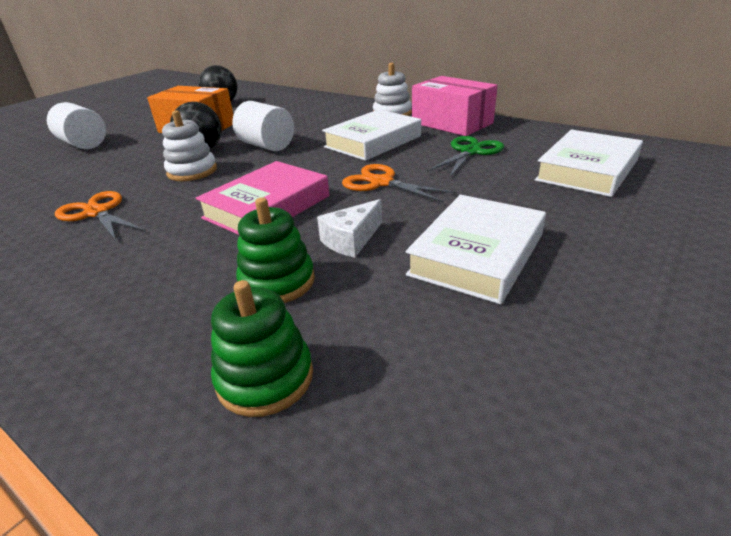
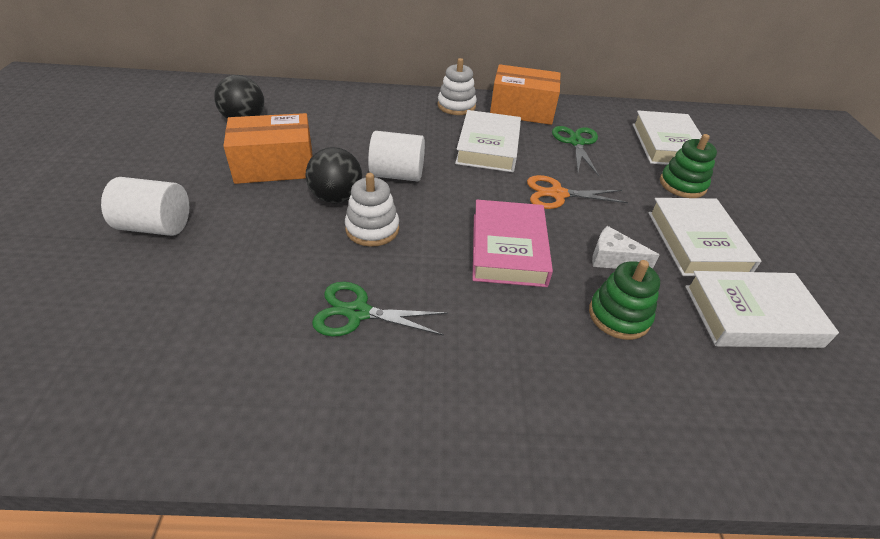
camera: 40 degrees left, 10 degrees up
orange scissors [55,191,146,241] -> green scissors [312,282,448,337]
green stacking toy [211,280,313,417] -> green stacking toy moved to [660,134,717,198]
white cheese [317,199,382,258] -> white cheese turned 105 degrees clockwise [592,226,660,269]
pink box [412,76,498,136] -> orange box [490,64,561,125]
none -> white book [685,271,839,348]

